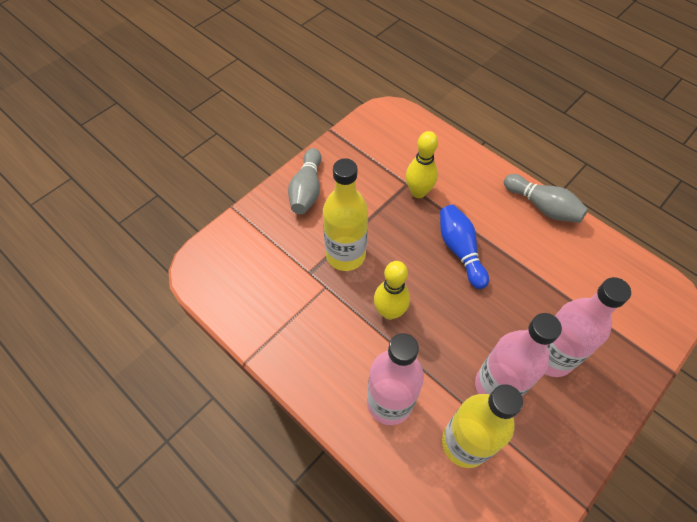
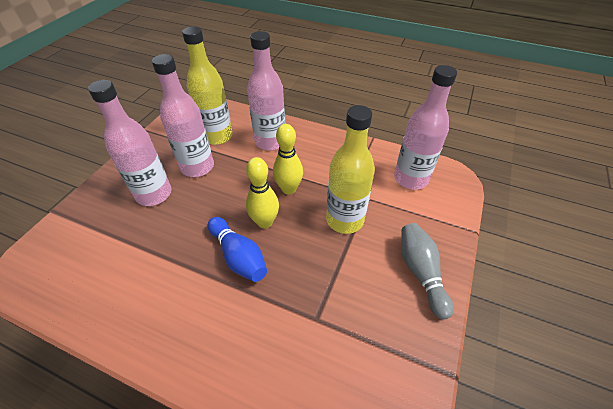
camera: 160 degrees right, 10 degrees down
yellow bowling pin [406,131,438,198] -> yellow bowling pin moved to [246,157,279,229]
grey bowling pin [504,174,588,223] -> none
none -> pink bottle [394,65,457,190]

